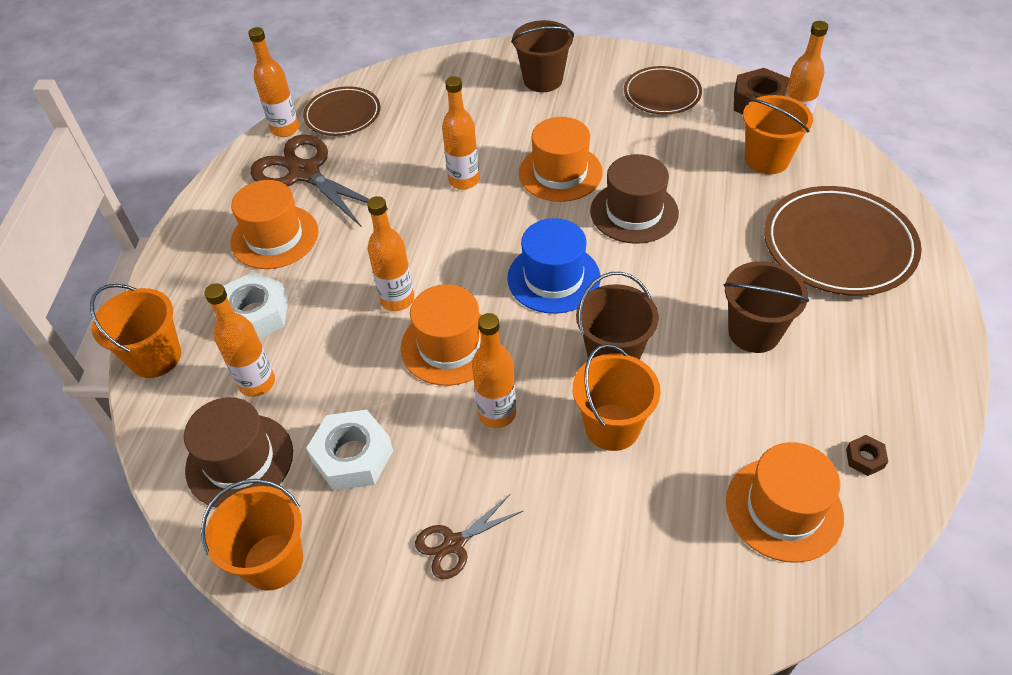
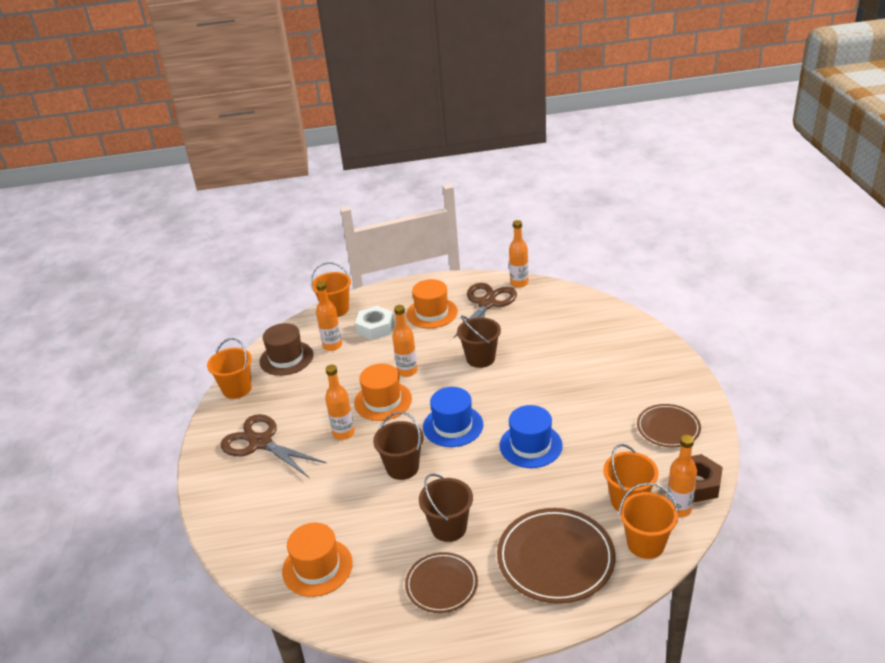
camera: 70 degrees right, 15 degrees down
brown plate [303,86,381,136] -> brown plate moved to [405,552,478,613]
white nut [306,409,393,491] -> none
brown scissors [415,494,524,579] -> brown scissors [220,414,326,478], size x1.94
orange bottle [442,76,479,190] -> none
brown bucket [511,20,574,92] -> brown bucket moved to [457,316,501,368]
orange hat [519,117,603,202] -> none
orange bucket [573,344,660,451] -> orange bucket moved to [619,483,678,559]
brown hat [590,154,679,244] -> blue hat [499,405,563,468]
brown nut [846,435,888,476] -> none

